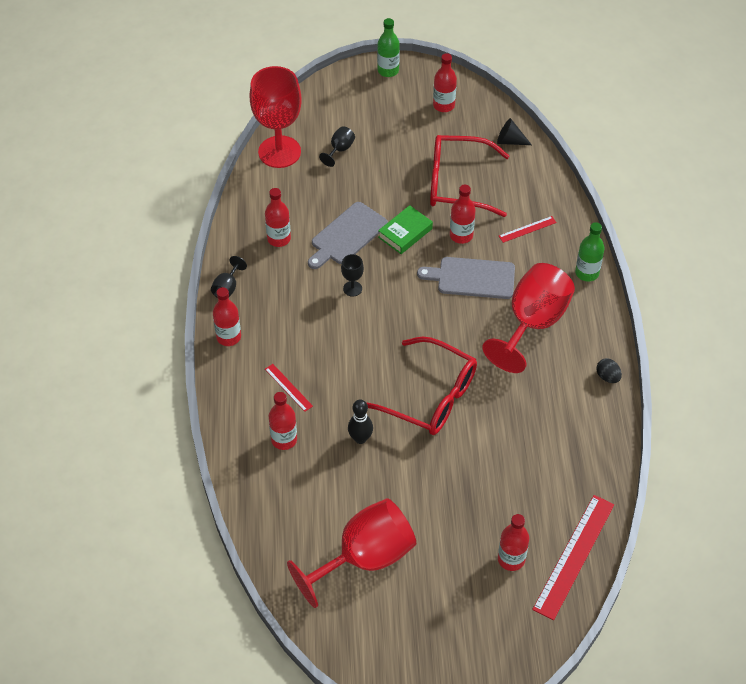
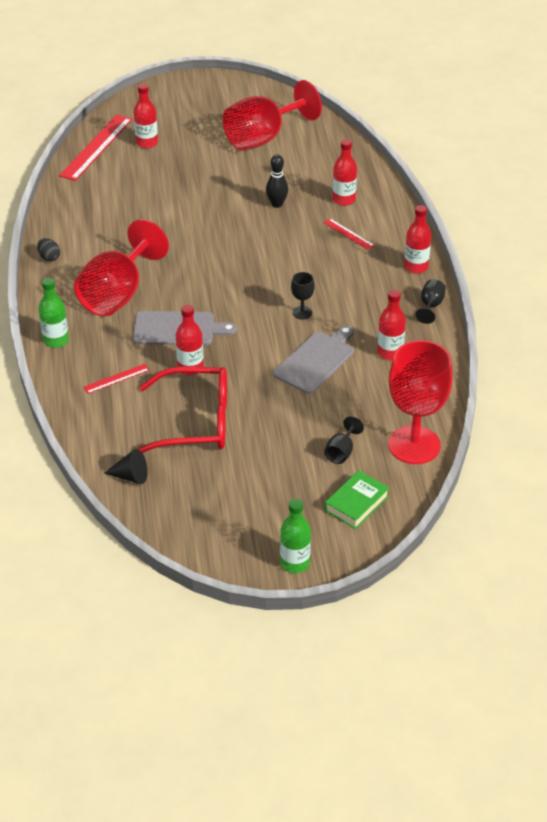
camera: 175 degrees right, 10 degrees down
red glasses [366,337,477,435] -> none
green book [378,205,433,254] -> green book moved to [325,470,389,529]
red bottle [433,53,457,112] -> none

